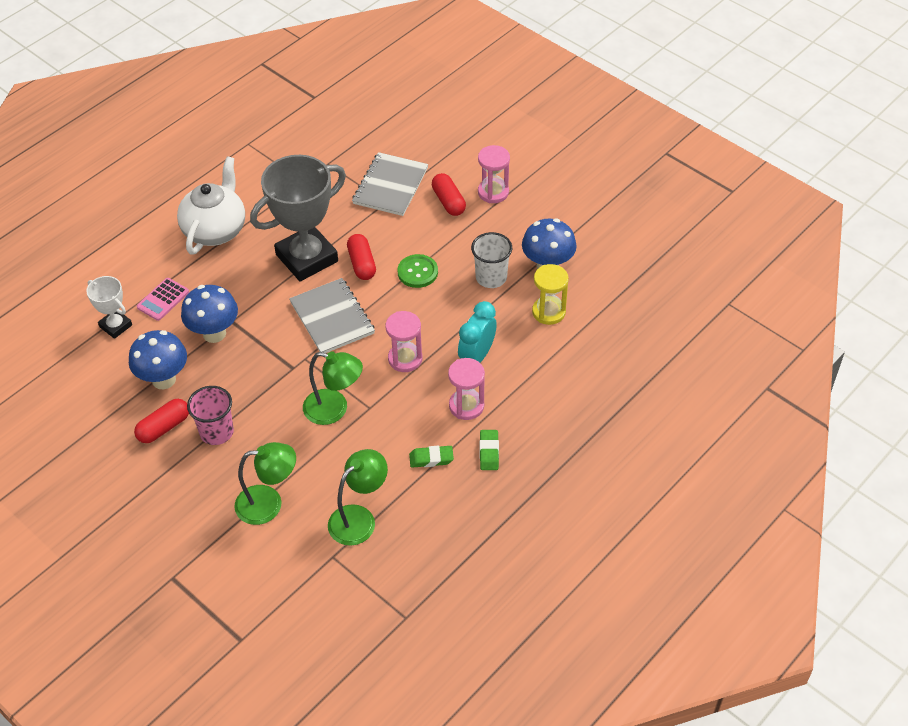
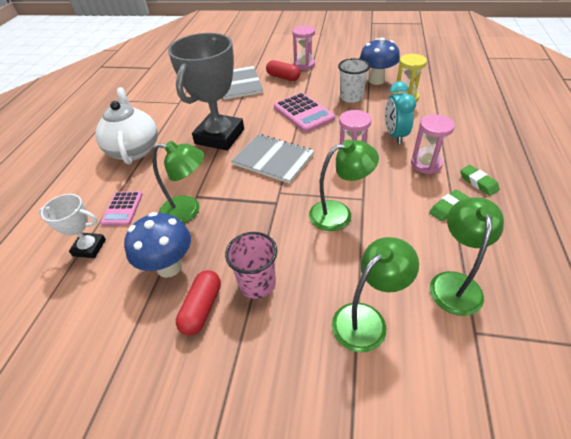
camera: 30 degrees left, 5 degrees down
blue mushroom [181,285,238,343] -> green lamp [152,141,204,224]
red capsule [347,234,376,280] -> none
green button [397,254,438,288] -> pink calculator [274,93,335,132]

